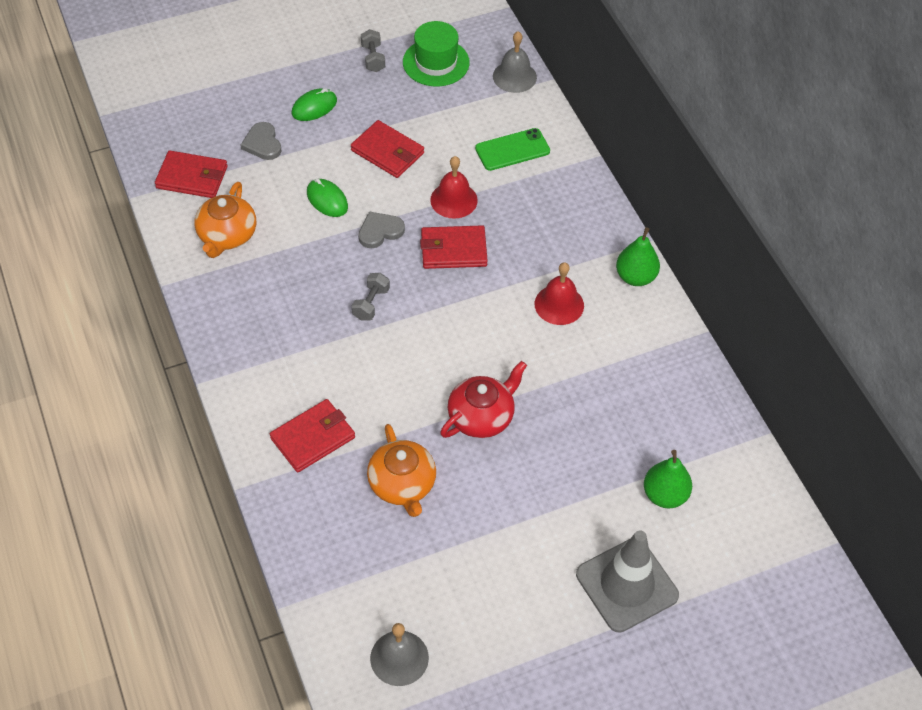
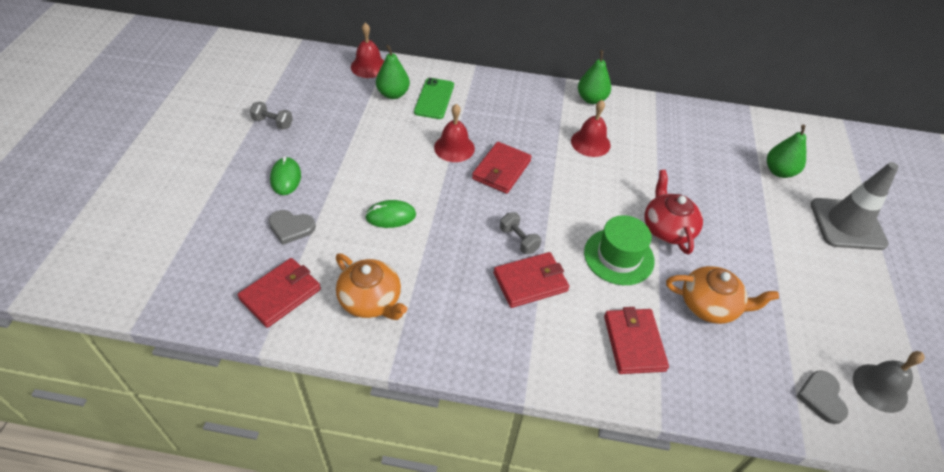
camera: 60 degrees left, 5 degrees down
red wallet [351,120,424,178] -> red wallet moved to [493,252,569,308]
grey heart [358,211,405,248] -> grey heart moved to [796,370,848,424]
green hat [403,21,470,86] -> green hat moved to [584,215,655,285]
grey bell [493,31,537,93] -> red bell [351,23,384,78]
none -> green pear [376,45,410,99]

